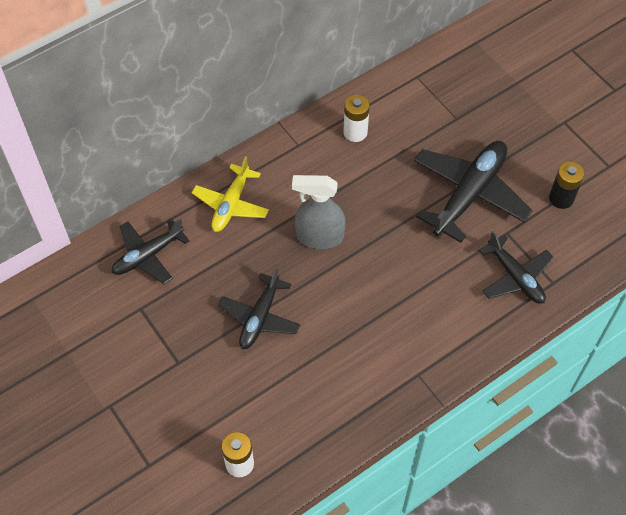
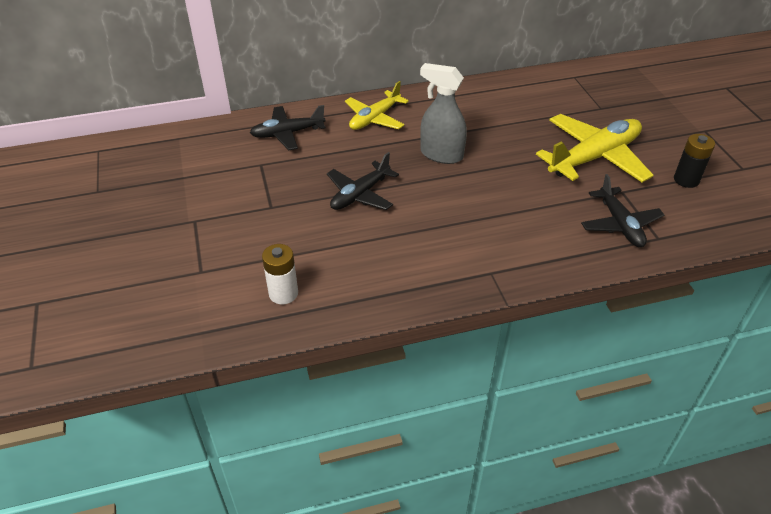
camera: 20 degrees right, 15 degrees down
white battery [343,95,370,142] -> none
black plane [414,141,533,243] -> yellow plane [536,114,653,182]

